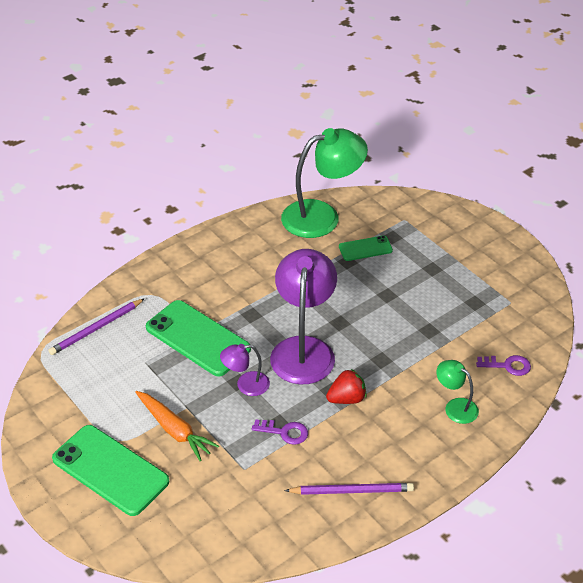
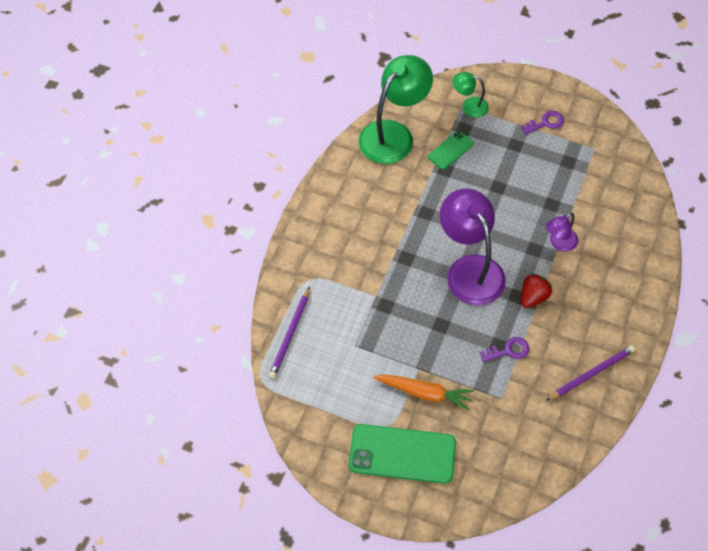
camera: 30 degrees left, 15 degrees up
green phone [146,300,251,376] -> none
purple lamp [220,344,270,396] -> purple lamp moved to [546,212,578,252]
green lamp [436,360,479,424] -> green lamp moved to [453,72,489,118]
purple key [476,355,531,376] -> purple key moved to [521,111,564,134]

